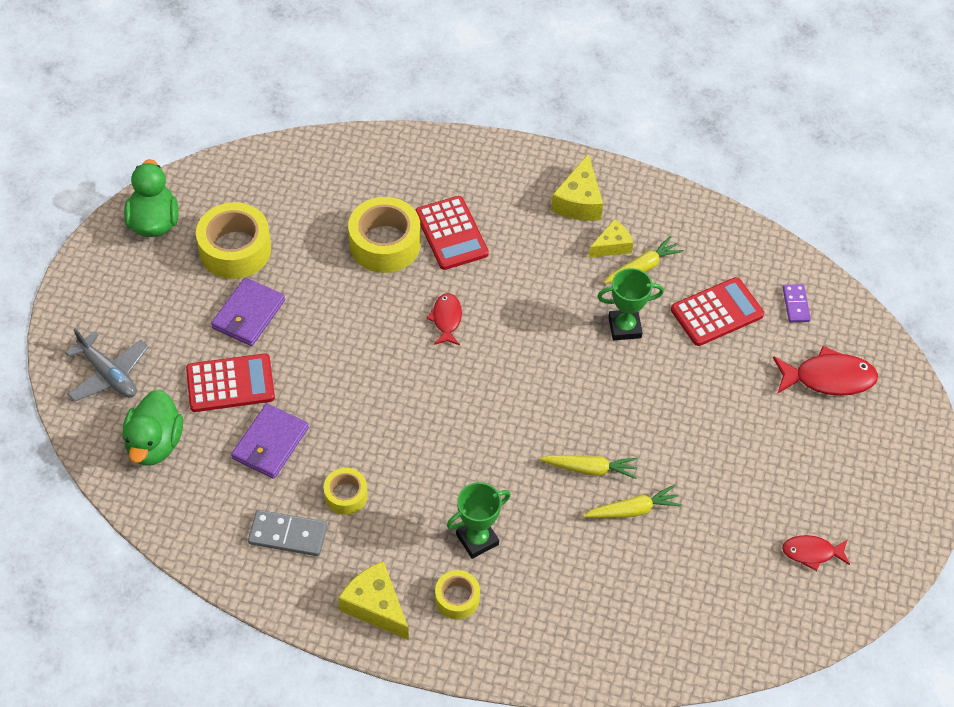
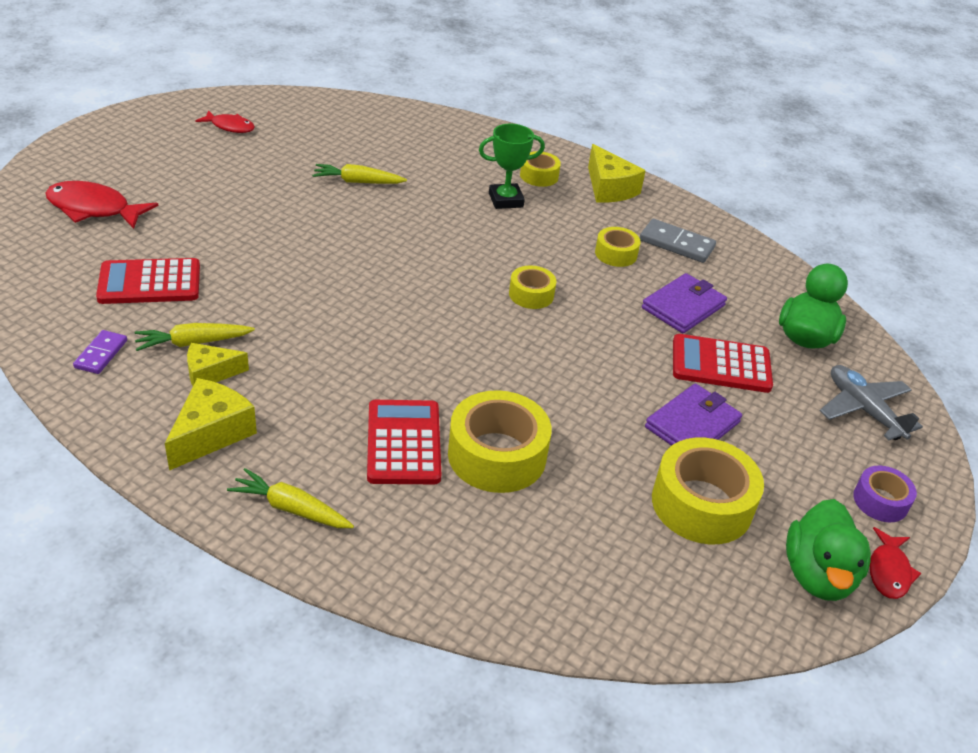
camera: 165 degrees left, 15 degrees down
red fish [426,293,462,345] -> red fish moved to [870,527,922,599]
yellow carrot [539,455,638,479] -> yellow carrot moved to [227,468,354,528]
green trophy [597,268,664,340] -> none
purple domino [783,284,811,322] -> purple domino moved to [73,330,127,374]
none -> yellow tape [509,265,556,309]
none -> purple tape [853,466,917,522]

